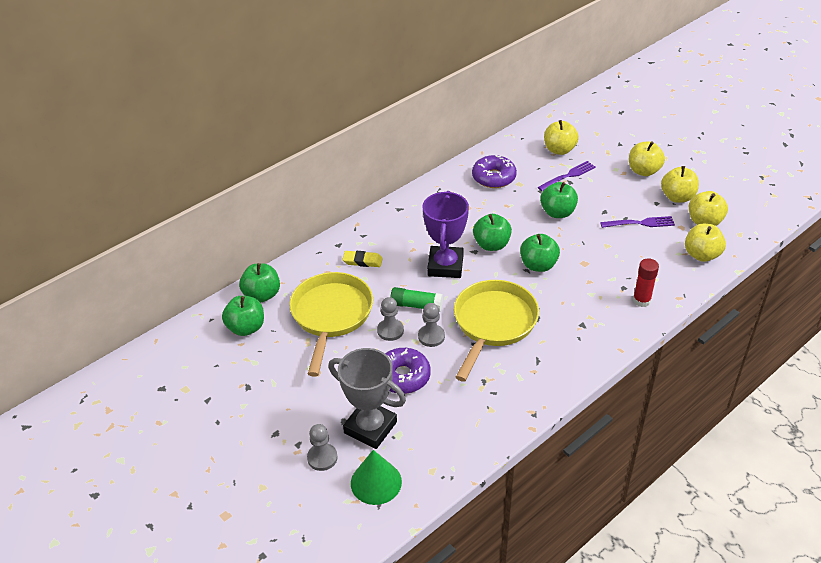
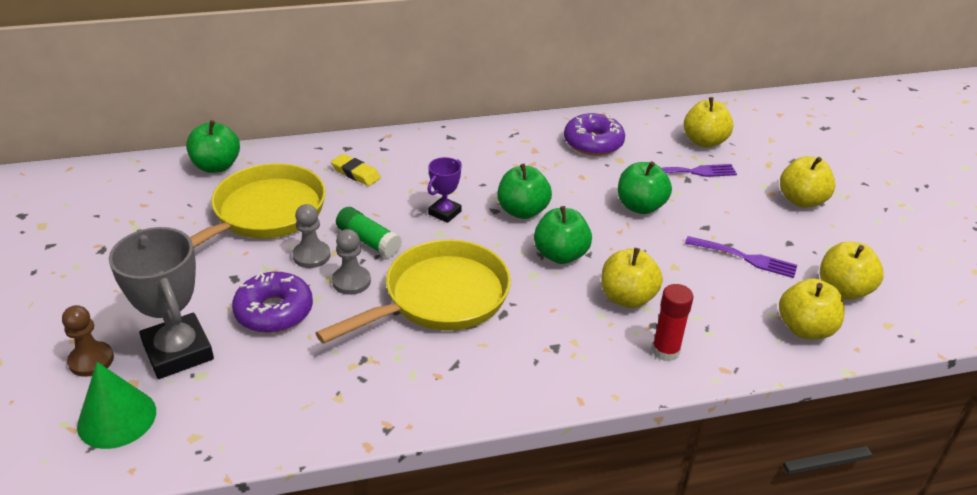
camera: 25 degrees right, 5 degrees down
green apple [222,296,264,336] -> none
grey pawn [307,424,338,471] -> brown pawn [62,305,114,377]
purple trophy [423,191,469,278] -> purple trophy [428,157,462,223], size x0.52
yellow apple [661,166,699,203] -> yellow apple moved to [601,248,663,308]

